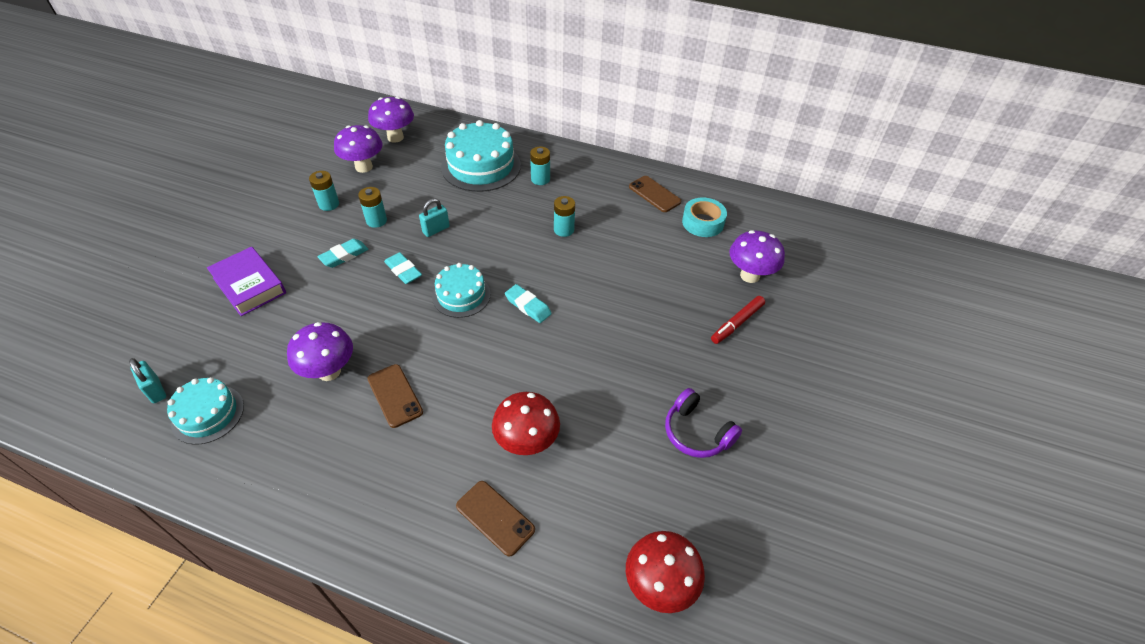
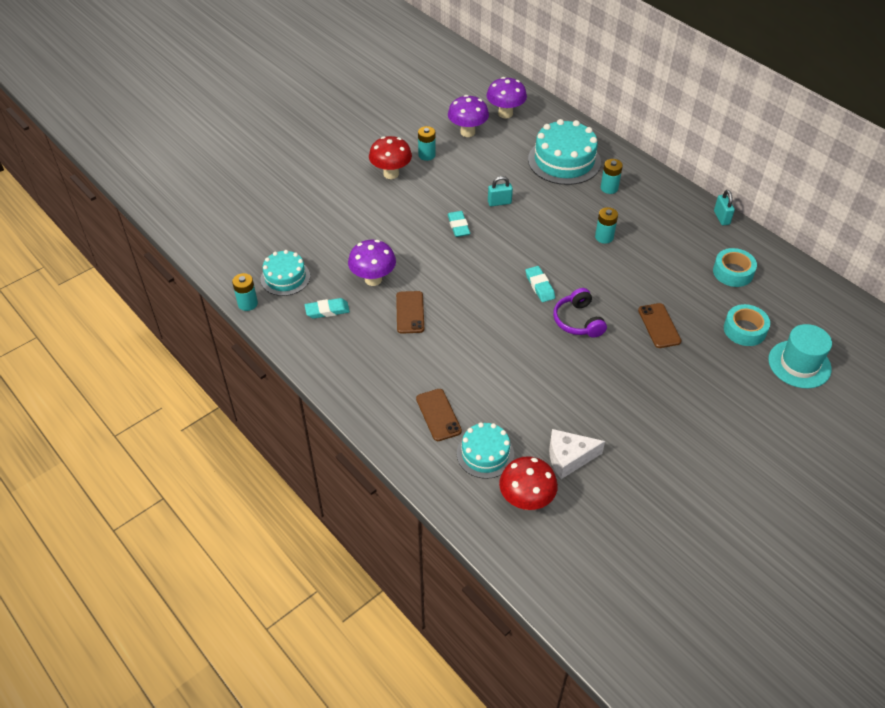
camera: 30 degrees right, 0 degrees up
turquoise padlock [129,358,166,403] -> turquoise padlock moved to [714,190,735,225]
purple book [207,247,286,316] -> none
turquoise eraser [317,239,368,268] -> turquoise eraser moved to [305,298,350,319]
turquoise battery [358,187,387,228] -> turquoise battery moved to [232,273,258,311]
turquoise cake [432,263,491,318] -> turquoise cake moved to [457,422,514,479]
red mushroom [492,392,560,455] -> red mushroom moved to [369,136,412,179]
brown phone [629,176,682,212] -> brown phone moved to [638,303,681,348]
purple headphones [665,388,742,458] -> purple headphones moved to [553,288,607,338]
red marker [711,296,765,344] -> none
purple mushroom [729,230,785,283] -> turquoise tape [724,304,770,346]
none -> white cheese [549,429,605,479]
none -> turquoise hat [768,324,832,388]

